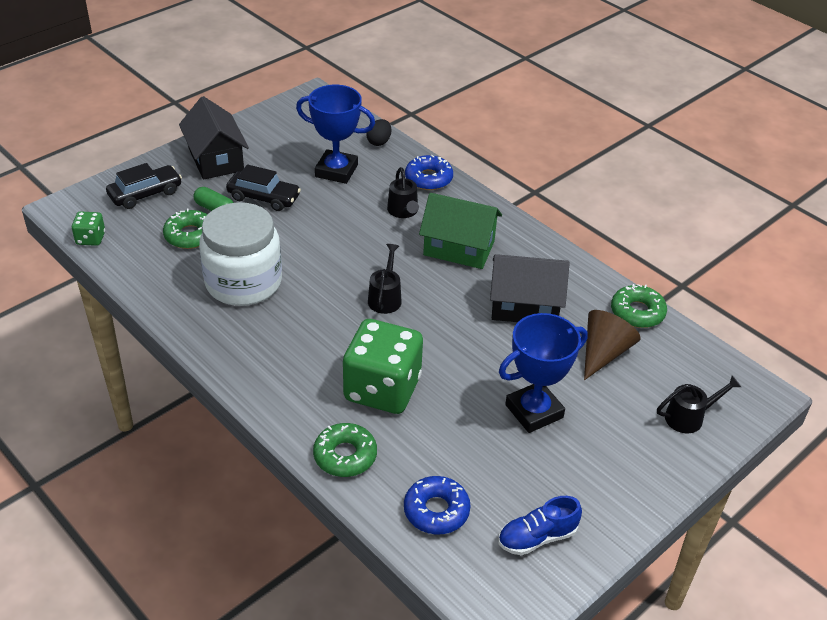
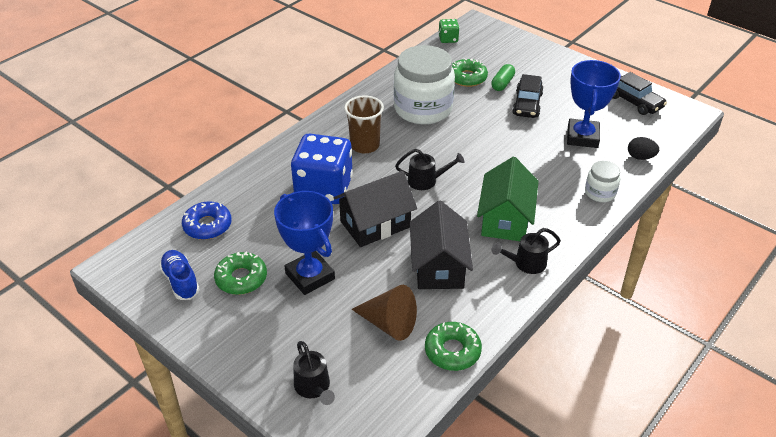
camera: 85 degrees right, 0 degrees up
black car [106,163,182,209] -> black car moved to [613,72,667,115]
black house [179,96,249,180] -> black house moved to [334,171,417,247]
green donut [313,423,377,477] -> green donut moved to [214,252,267,295]
green dice [343,319,423,414] -> blue dice [291,134,353,204]
black watering can [387,167,419,218] -> black watering can moved to [492,228,561,274]
blue donut [405,155,453,190] -> white jar [585,161,620,202]
none -> brown cup [344,95,384,153]

